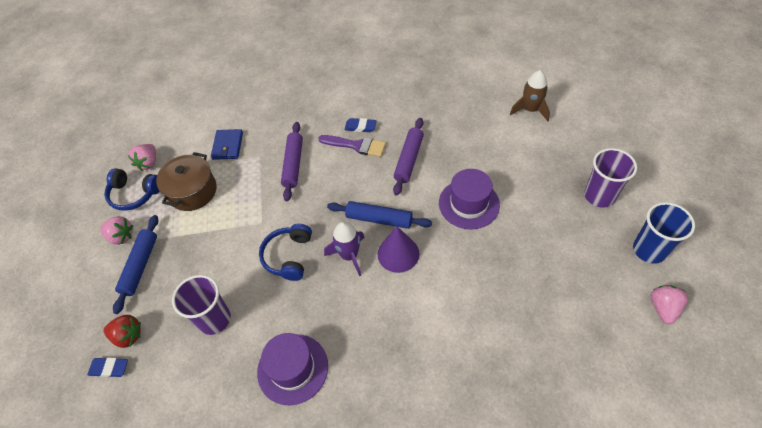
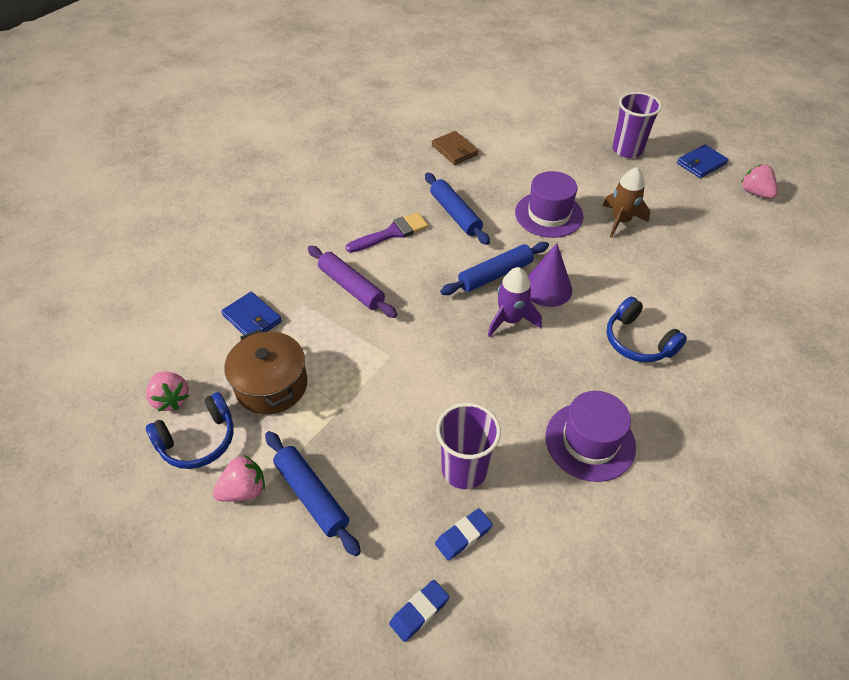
camera: 50 degrees left, 5 degrees down
red strawberry [103,315,141,348] -> none
blue headphones [259,224,312,281] -> blue headphones moved to [607,297,687,362]
blue eraser [344,118,376,132] -> blue eraser moved to [435,508,493,561]
purple rolling pin [393,118,424,195] -> blue rolling pin [425,173,490,245]
brown rocket [510,70,550,121] -> brown rocket moved to [603,167,650,238]
blue cup [633,202,695,264] -> blue wallet [677,145,729,178]
none -> brown wallet [432,131,479,165]

